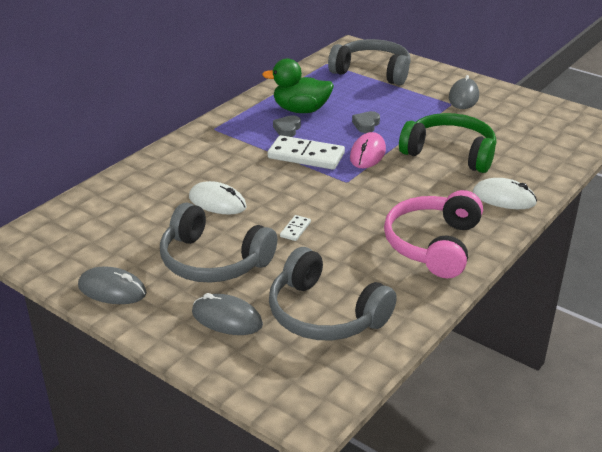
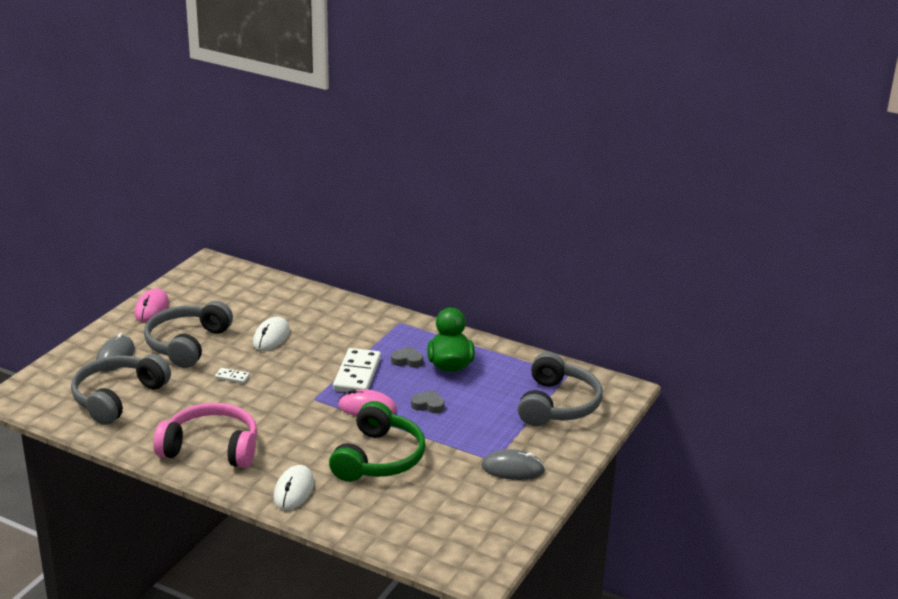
camera: 80 degrees right, 5 degrees down
grey mouse [78,266,147,304] -> pink mouse [135,288,169,322]

